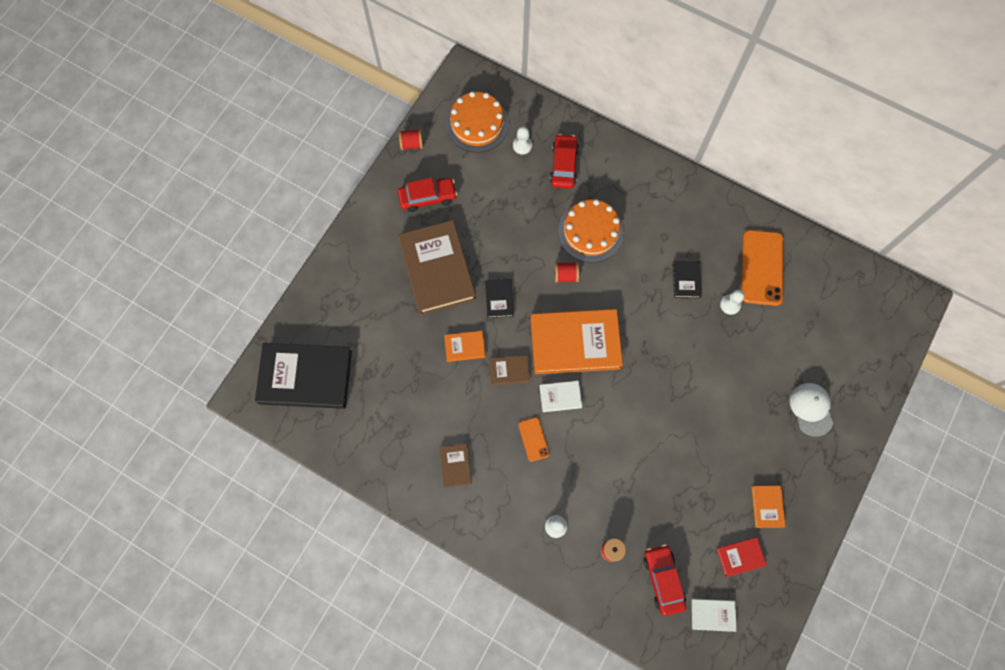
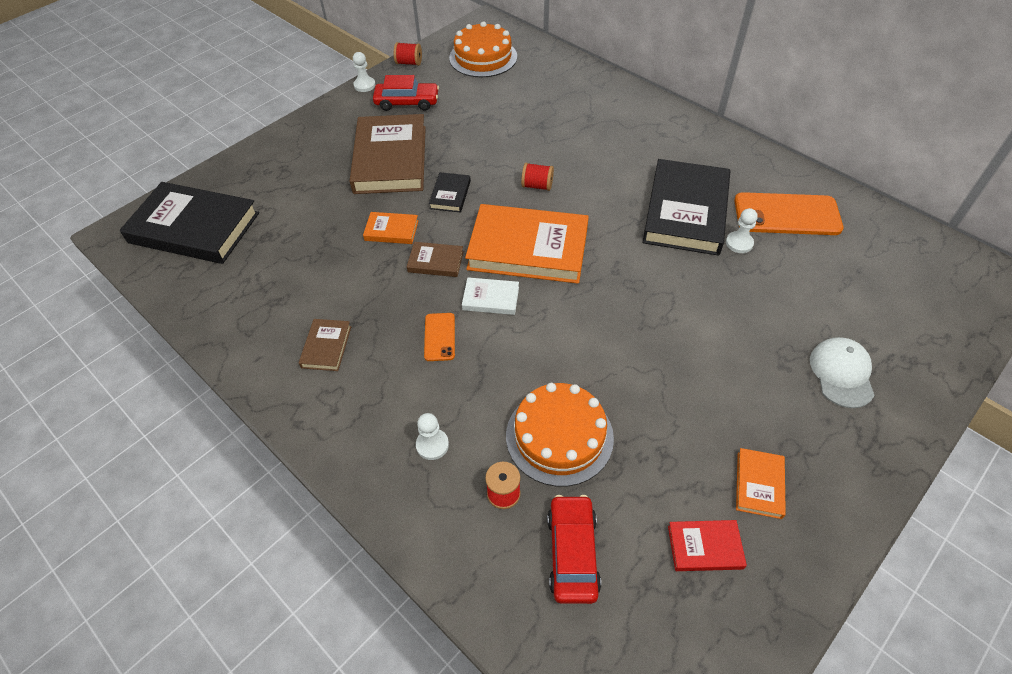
camera: 15 degrees right, 20 degrees down
white pawn [513,126,532,155] -> white pawn moved to [353,52,375,92]
red car [550,134,579,189] -> none
orange cake [558,199,624,262] -> orange cake moved to [506,383,614,487]
black book [673,261,702,298] -> black book [643,159,730,256], size x2.23
white book [692,599,736,632] -> none
orange phone [741,230,784,306] -> orange phone turned 75 degrees clockwise [734,192,844,235]

